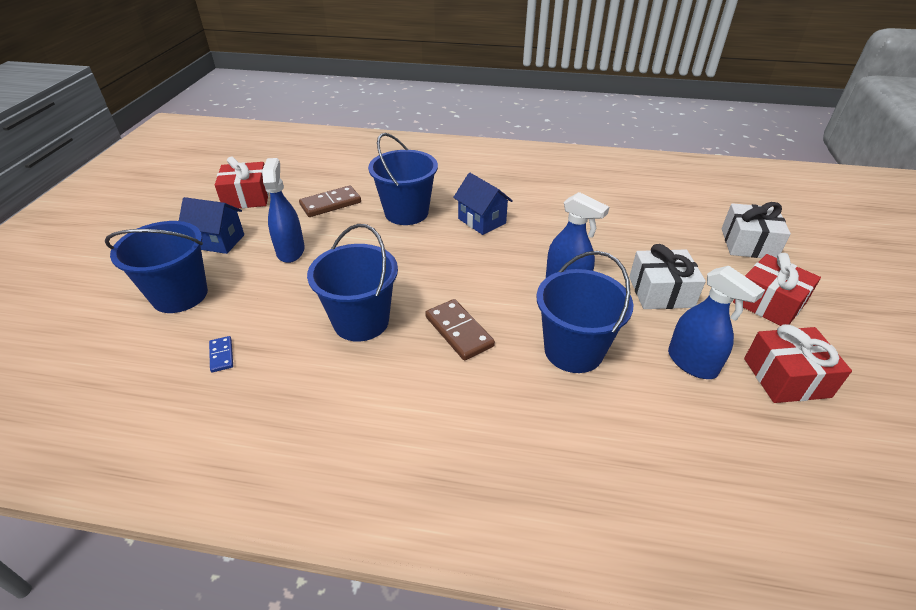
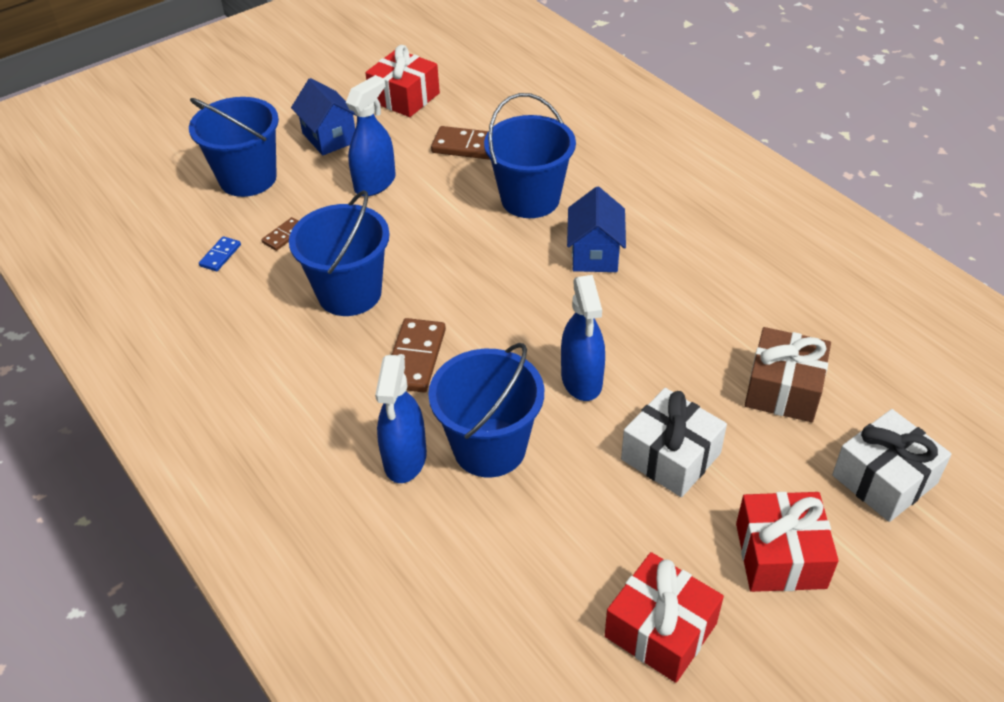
camera: 45 degrees right, 5 degrees up
blue spray bottle [668,266,765,379] -> blue spray bottle moved to [375,355,427,483]
none -> brown domino [261,217,298,251]
none -> brown gift [745,327,831,422]

